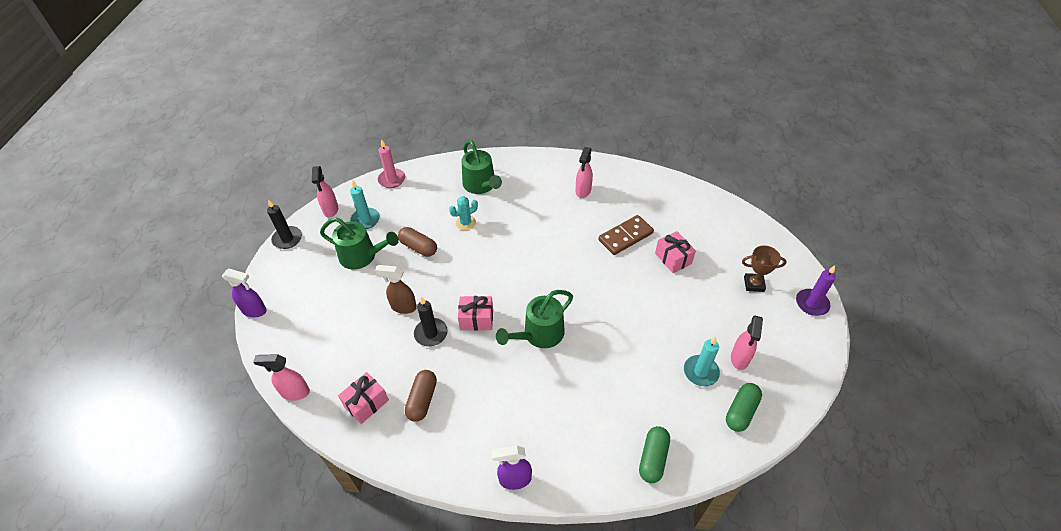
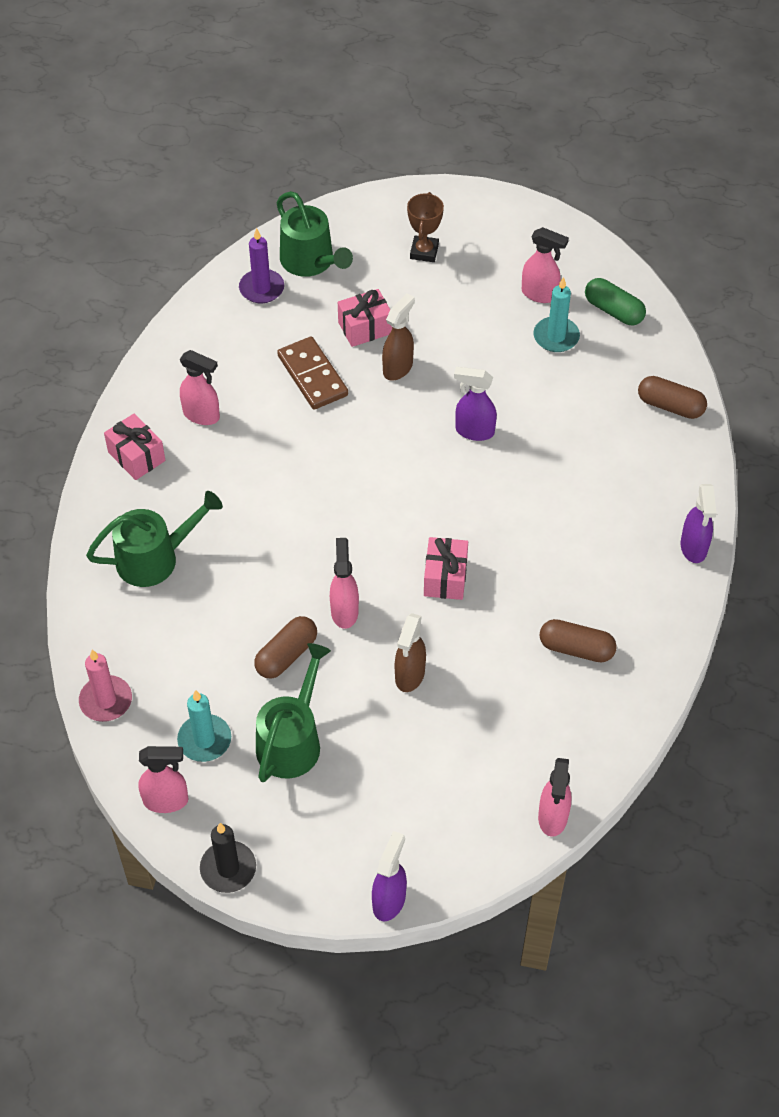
camera: 85 degrees left, 5 degrees up
pink gift [338,372,389,424] -> pink gift moved to [104,414,165,480]
black candle [414,296,448,346] -> none
turquoise cactus [449,196,478,231] -> none
green watering can [496,290,573,348] -> green watering can moved to [277,191,353,277]
green capsule [639,426,670,483] -> brown capsule [638,376,707,419]
purple candle [796,265,836,316] -> purple candle moved to [239,228,284,303]
none -> pink spray bottle [330,538,359,629]
none -> brown spray bottle [382,293,415,381]
none -> purple spray bottle [454,367,497,441]

